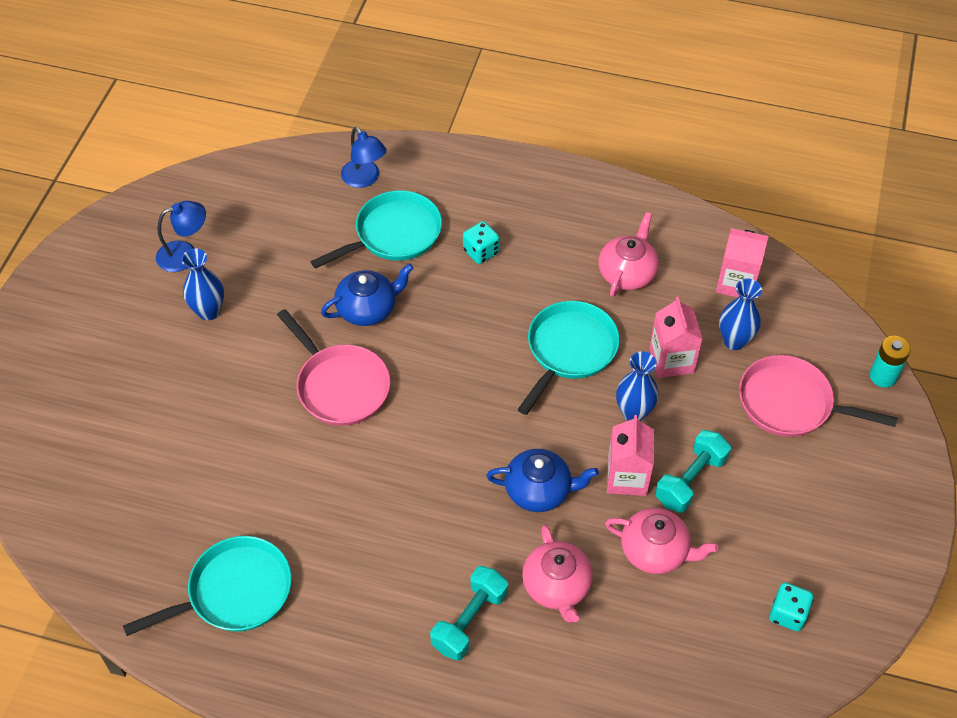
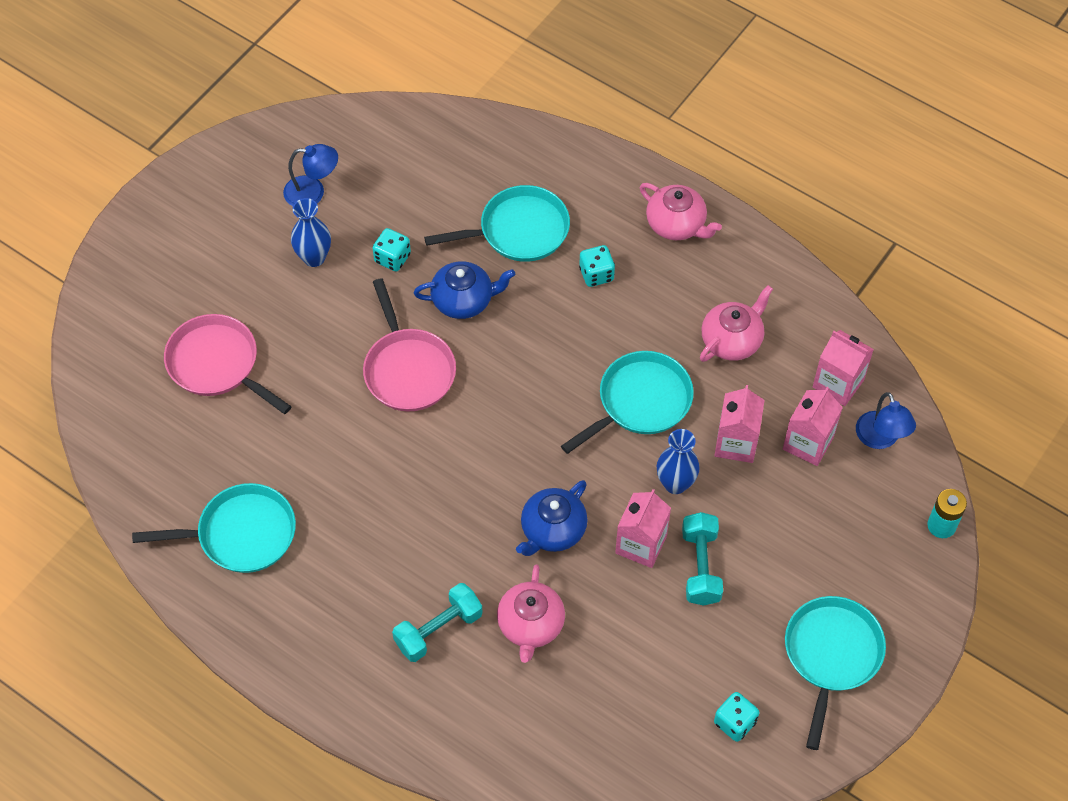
camera: 20 degrees right, 5 degrees up
blue lamp [341,127,387,188] -> blue lamp moved to [856,392,916,449]
blue teapot [486,449,599,512] -> blue teapot turned 105 degrees clockwise [516,480,588,556]
pink teapot [605,508,719,574] -> pink teapot moved to [640,183,722,240]
turquoise dumbbell [655,430,731,513] -> turquoise dumbbell turned 60 degrees counterclockwise [682,512,723,606]
blue vase [719,278,762,350] -> pink carton [783,387,843,466]
pink pan [739,355,897,437] -> pink pan moved to [164,314,292,414]
none -> turquoise dice [373,228,411,271]
none -> turquoise pan [785,596,886,750]

